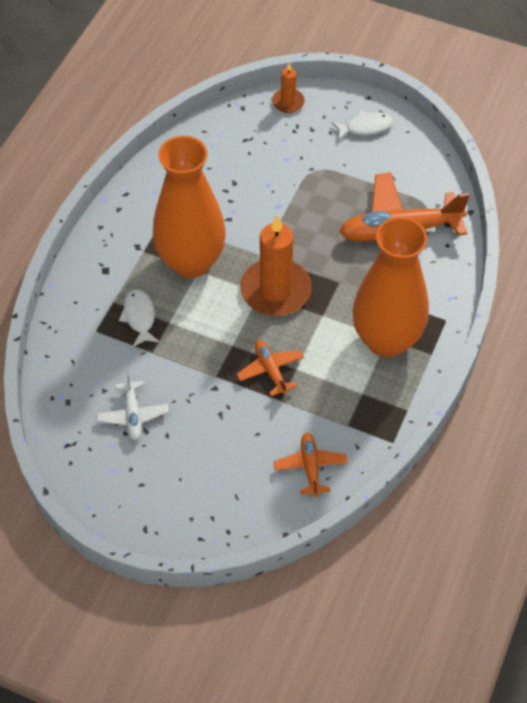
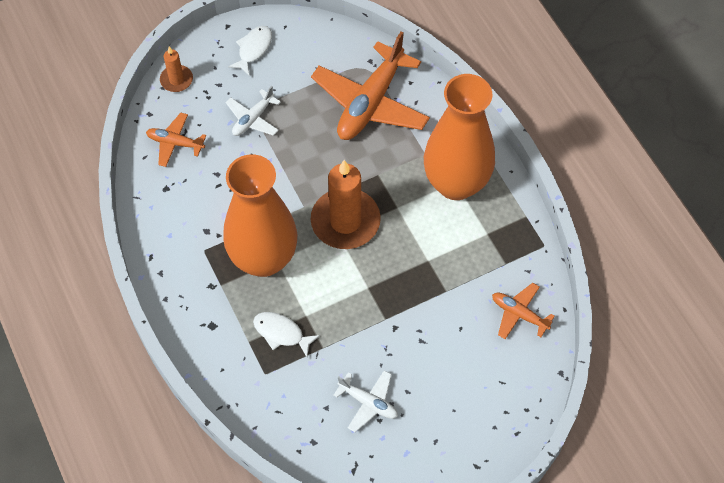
camera: 50 degrees left, 5 degrees up
orange plane [236,340,304,396] -> orange plane moved to [146,113,206,167]
none -> white plane [226,86,281,136]

